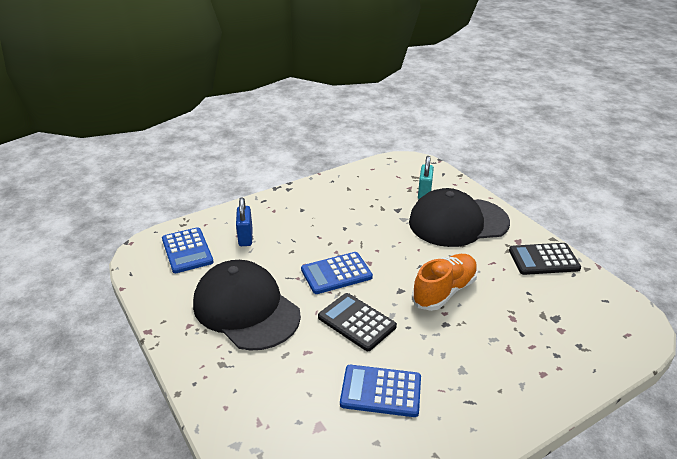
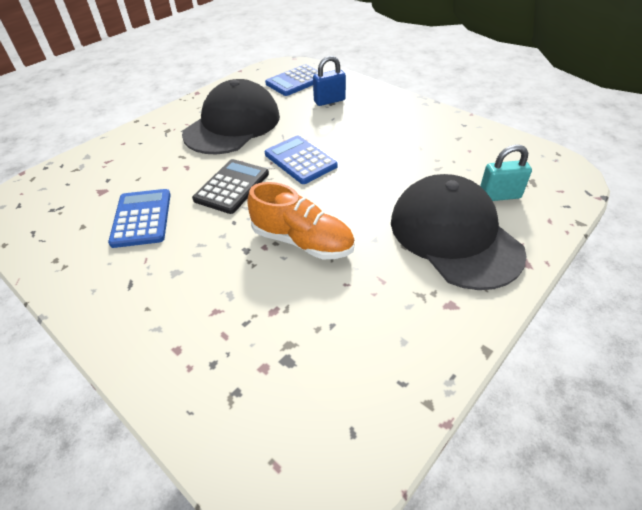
camera: 75 degrees right, 10 degrees up
black calculator [509,243,581,275] -> none

